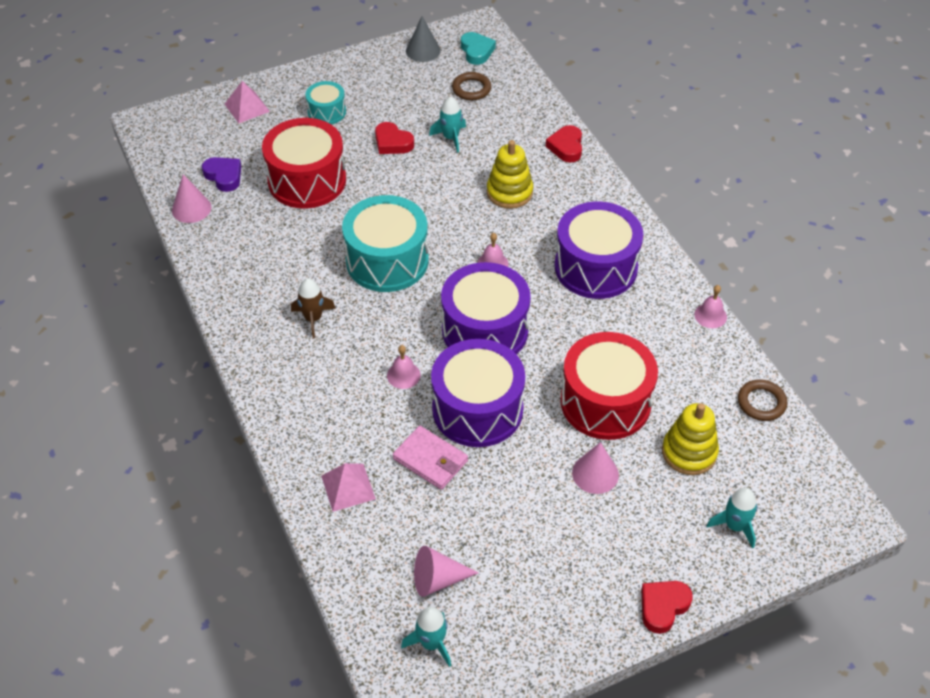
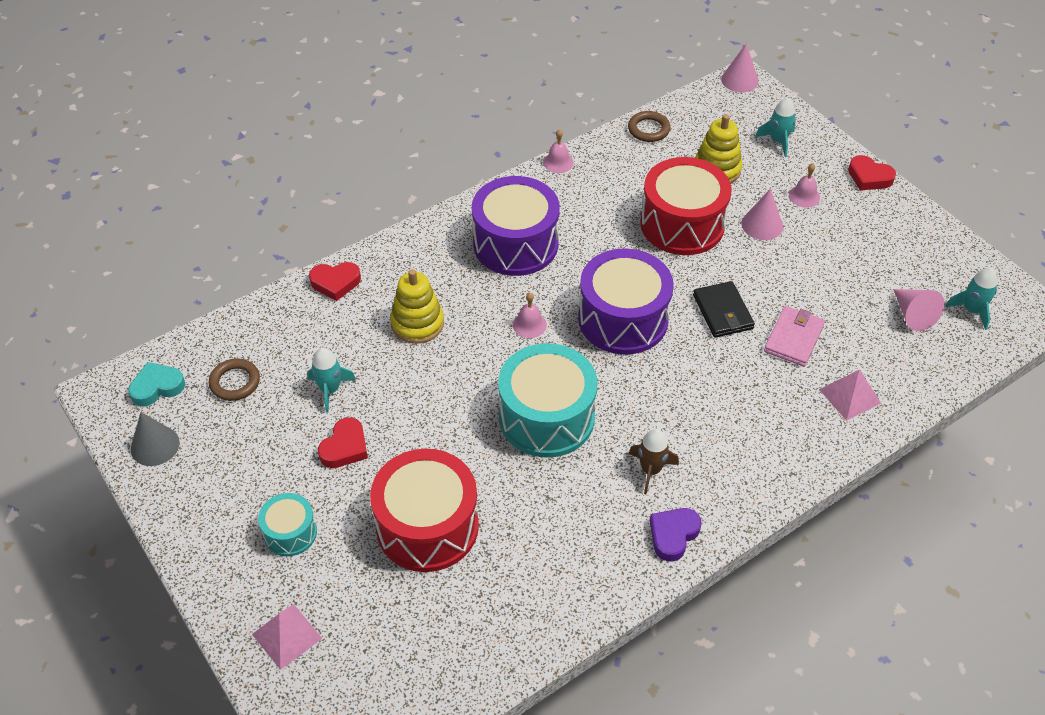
camera: 100 degrees left, 0 degrees up
pink cone [172,174,211,223] -> pink cone moved to [721,43,759,92]
purple heart [202,157,241,192] -> purple heart moved to [650,508,701,562]
pink bell [387,345,421,389] -> pink bell moved to [789,163,820,208]
purple drum [431,339,525,447] -> black wallet [693,281,755,338]

